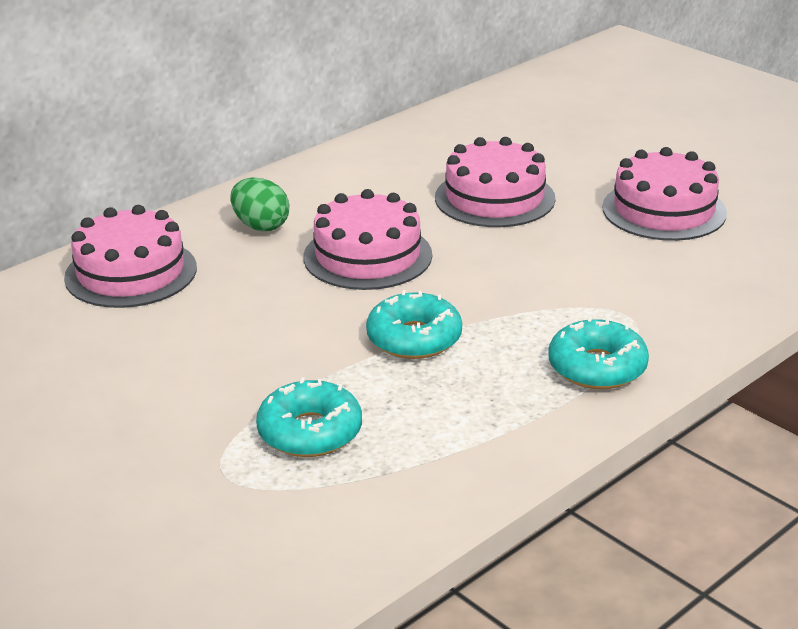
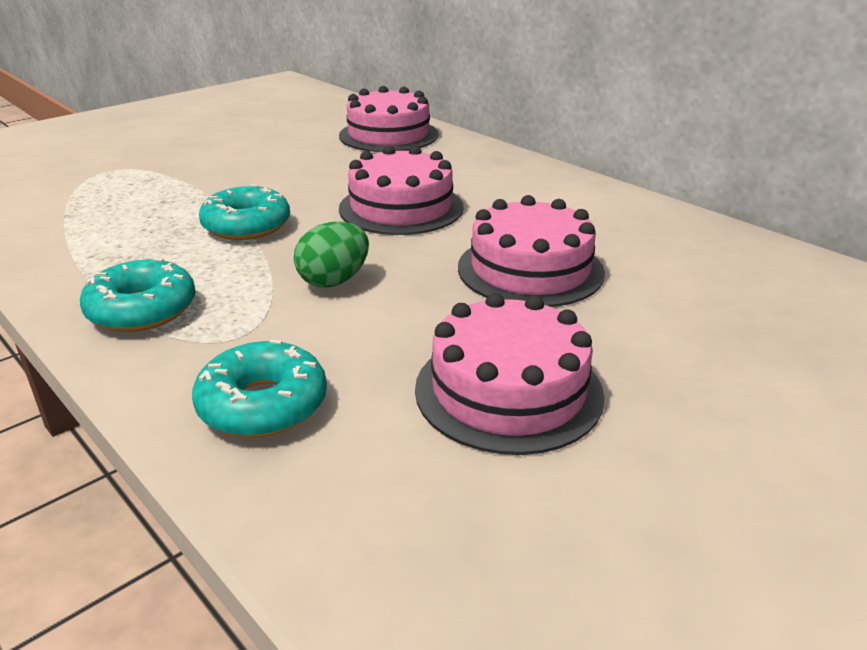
camera: 90 degrees right, 0 degrees up
green egg [231,178,289,231] -> green egg moved to [294,221,369,287]
turquoise donut [256,377,362,457] -> turquoise donut moved to [192,340,327,437]

